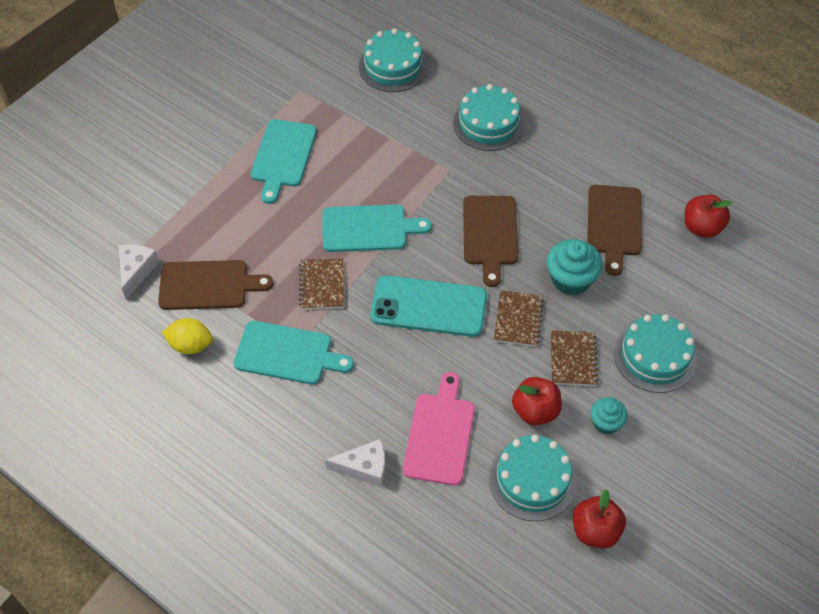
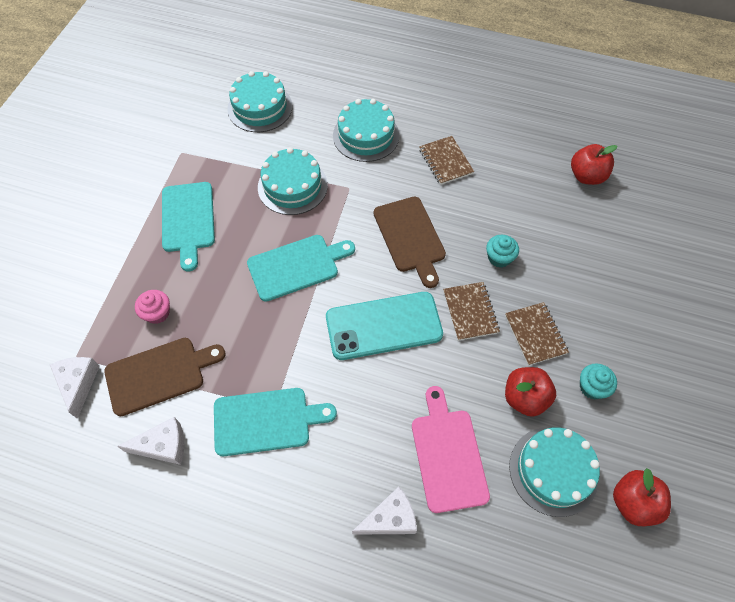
camera: 20 degrees left, 5 degrees up
yellow lemon [162,318,213,354] -> white cheese [117,417,184,465]
brown notebook [299,258,344,310] -> brown notebook moved to [419,136,474,185]
turquoise cupcake [547,239,602,295] -> turquoise cupcake [486,235,519,268], size x0.62
brown cutting board [587,185,642,276] -> none
turquoise cake [614,314,697,393] -> turquoise cake moved to [258,147,328,215]
none -> pink cupcake [135,290,170,324]

